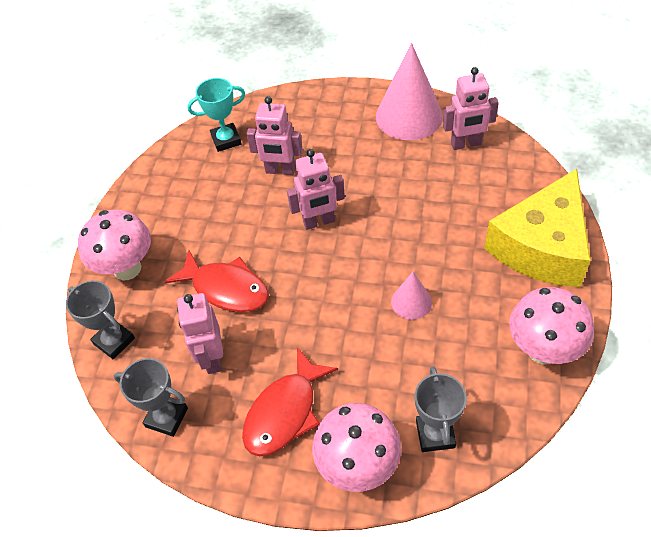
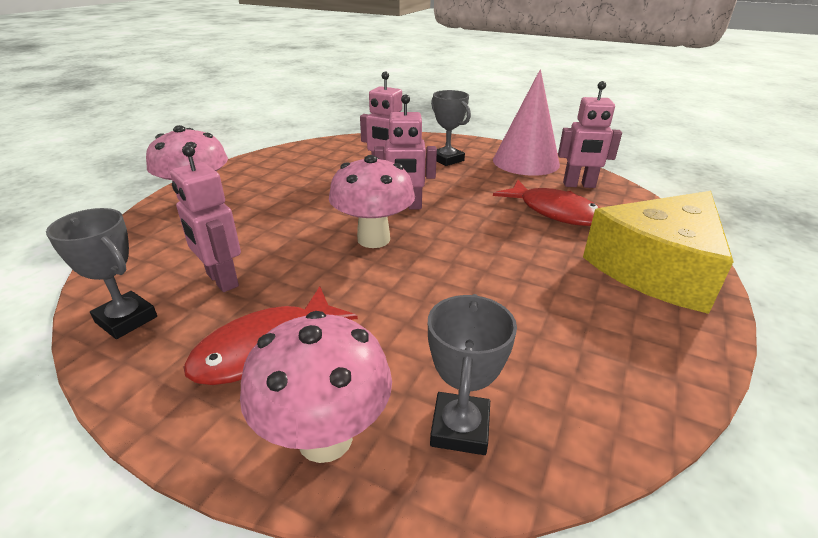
camera: 10 degrees right, 20 degrees down
grey trophy [66,280,135,359] -> grey trophy moved to [431,90,471,166]
red fish [164,250,269,312] -> red fish moved to [493,180,600,226]
pink robot [177,293,223,374] -> pink robot turned 45 degrees counterclockwise [170,145,241,292]
turquoise trophy [187,78,246,152] -> none
pink cone [391,272,432,320] -> none
pink mushroom [509,287,594,365] -> pink mushroom moved to [329,155,415,248]

